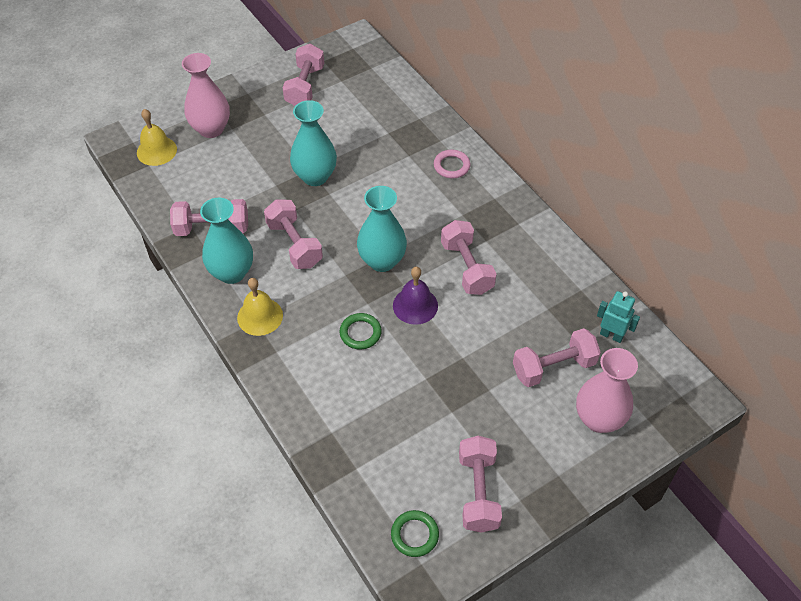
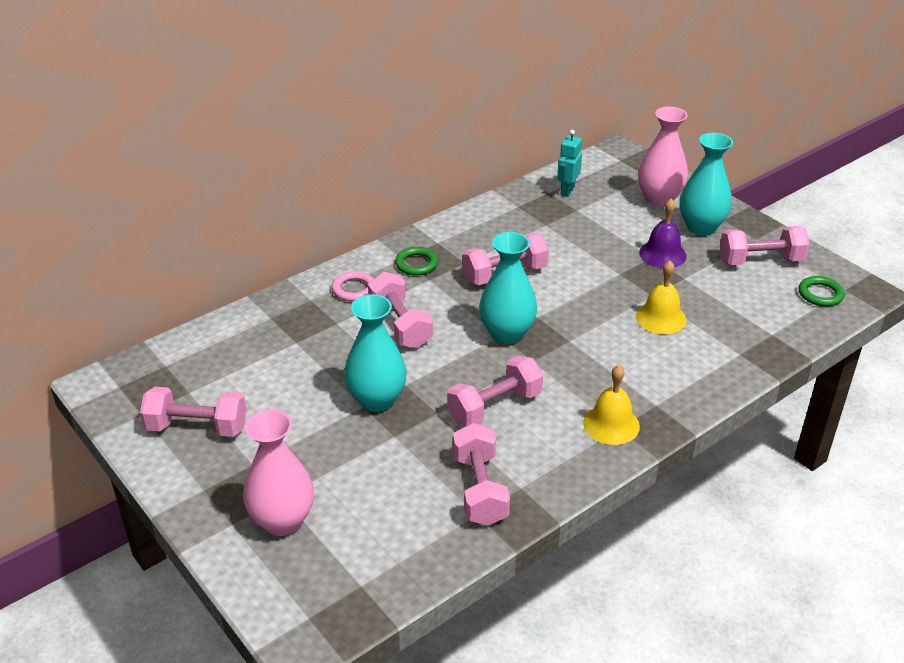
camera: 95 degrees left, 15 degrees down
yellow bell [137,109,177,166] -> yellow bell moved to [636,261,687,334]
turquoise vase [200,198,253,284] -> turquoise vase moved to [679,133,733,235]
green ring [340,313,382,350] -> green ring moved to [395,247,438,276]
purple bell [393,267,438,325] -> purple bell moved to [639,199,687,268]
pink dumbbell [513,328,601,387] -> pink dumbbell moved to [368,272,433,349]

